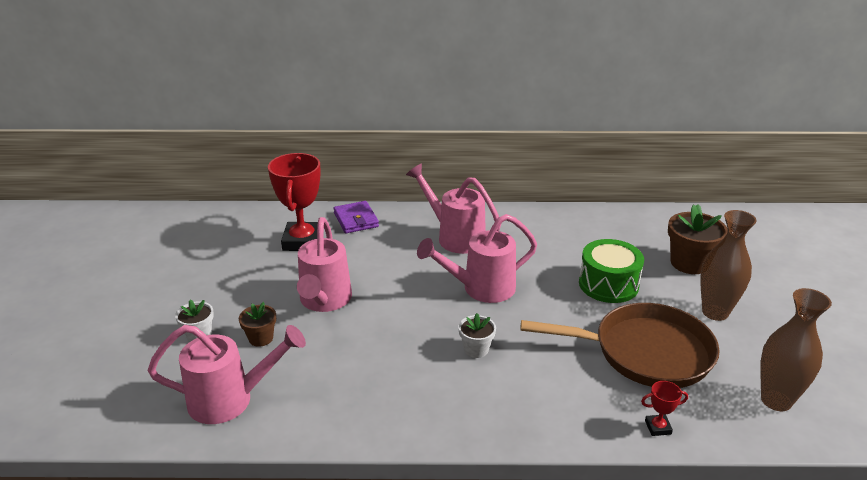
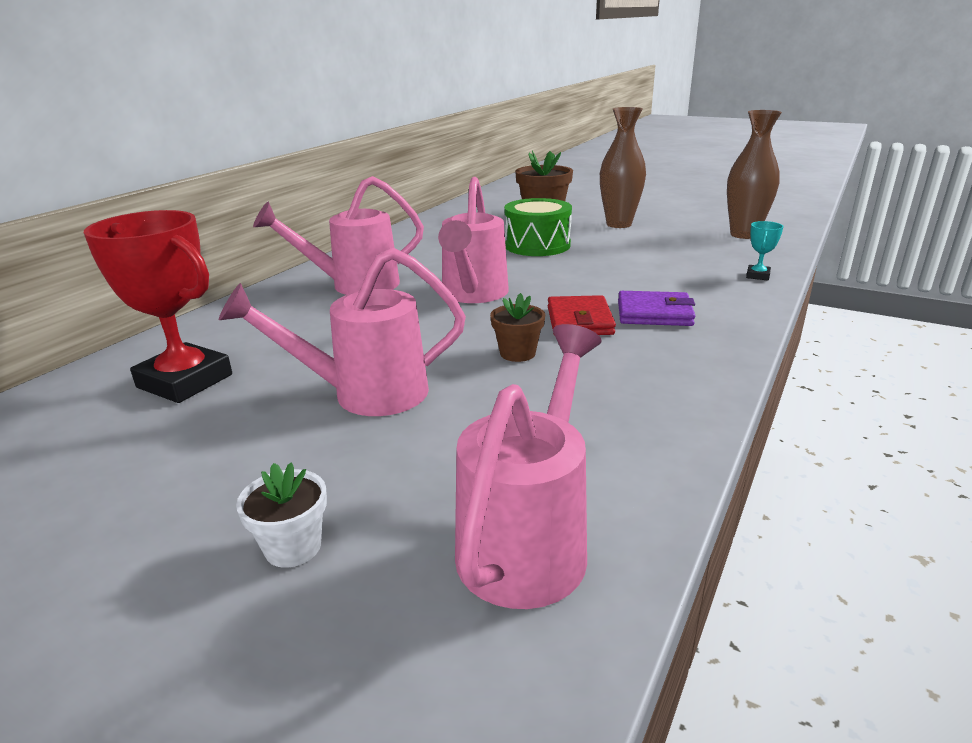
camera: 60 degrees left, 5 degrees down
brown flower pot [239,302,276,347] -> brown flower pot moved to [490,293,545,362]
pink watering can [297,217,352,312] -> pink watering can turned 135 degrees clockwise [219,248,466,416]
purple wallet [334,201,379,233] -> purple wallet moved to [618,291,695,326]
white flower pot [459,313,496,358] -> red wallet [548,295,616,335]
brown pan [521,303,720,388] -> none
red trophy [641,381,688,436] -> turquoise trophy [746,221,784,280]

